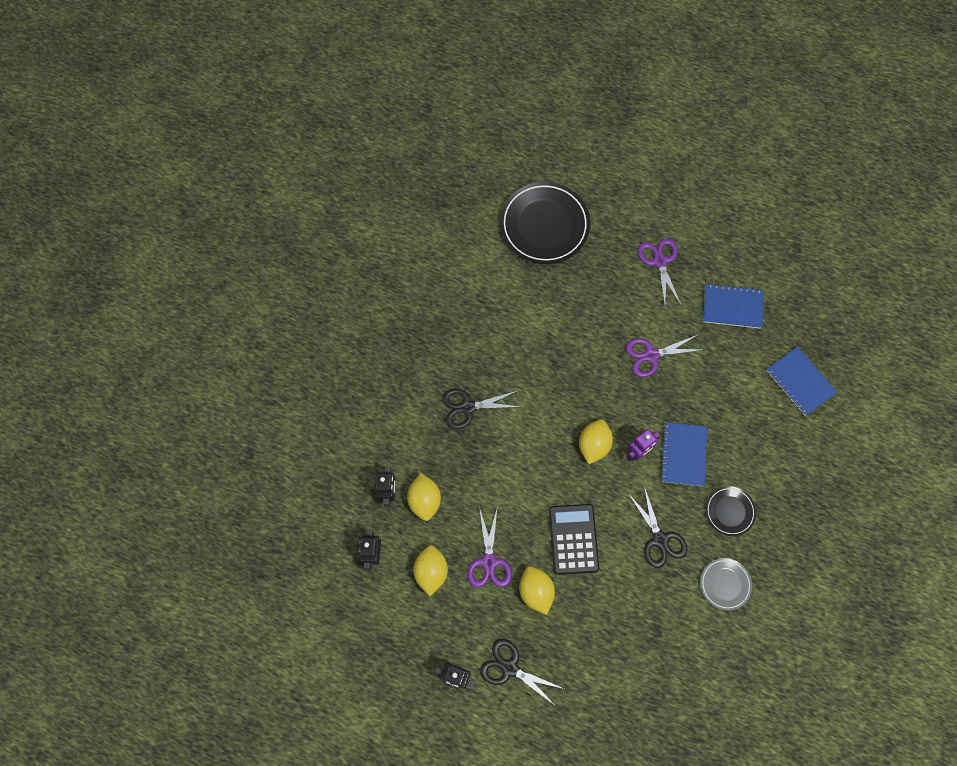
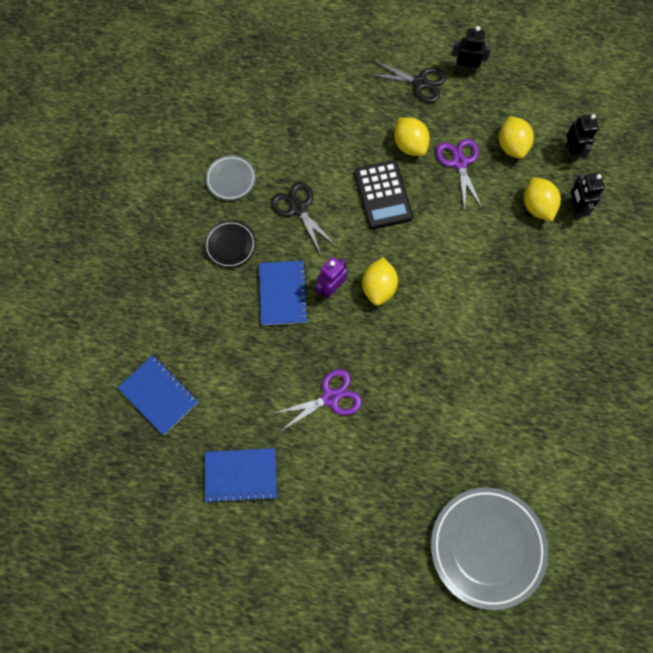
camera: 170 degrees right, 0 degrees up
black scissors [442,389,519,429] -> none
black plate [500,182,590,264] -> grey plate [431,488,548,610]
purple scissors [638,238,681,305] -> none

